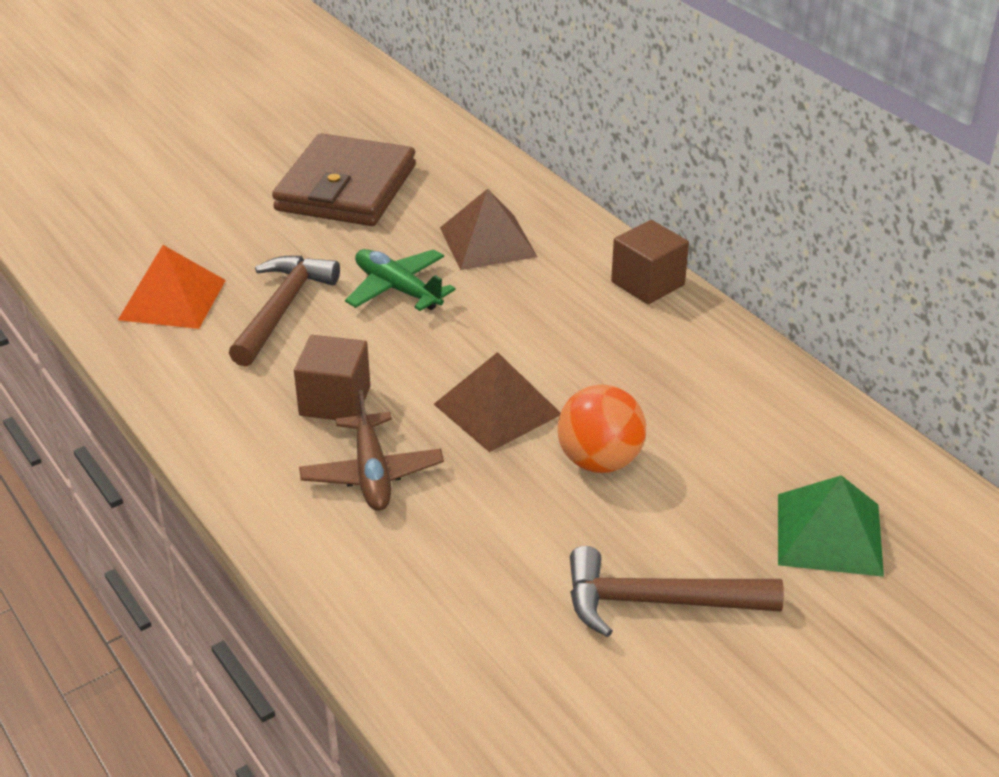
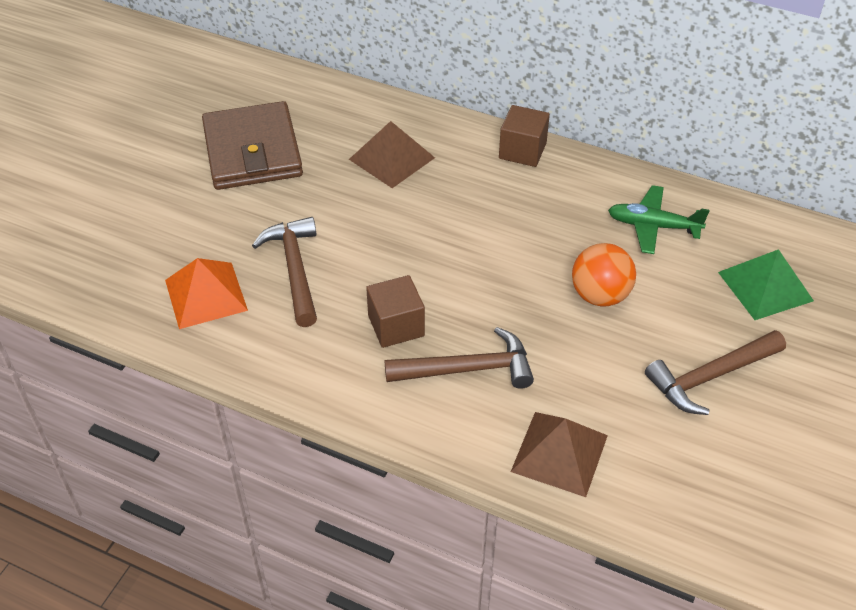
camera: 30 degrees left, 10 degrees up
brown plane [299,390,444,511] -> brown hammer [385,327,534,389]
green plane [345,249,456,311] -> green plane moved to [608,185,710,254]
brown pyramid [434,352,561,452] -> brown pyramid moved to [511,412,608,497]

